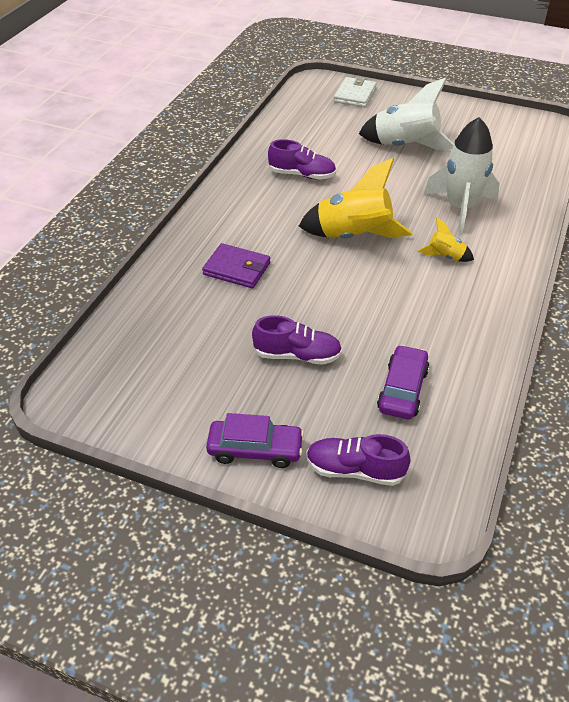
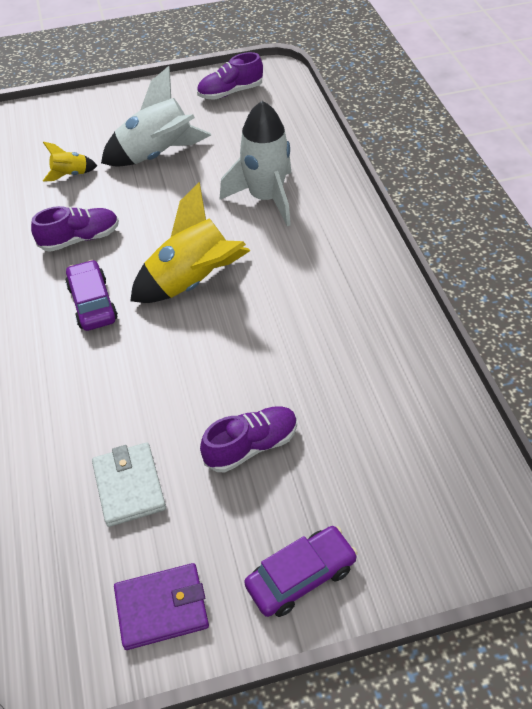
camera: 35 degrees left, 5 degrees up
purple wallet [202,243,270,288] -> purple wallet moved to [114,563,209,650]
purple shoe [306,434,411,486] -> purple shoe moved to [197,52,263,100]
white wallet [334,77,377,107] -> white wallet moved to [92,443,166,527]
purple car [377,345,430,419] -> purple car moved to [65,260,118,331]
yellow rocket [417,217,474,262] -> yellow rocket moved to [43,142,97,181]

